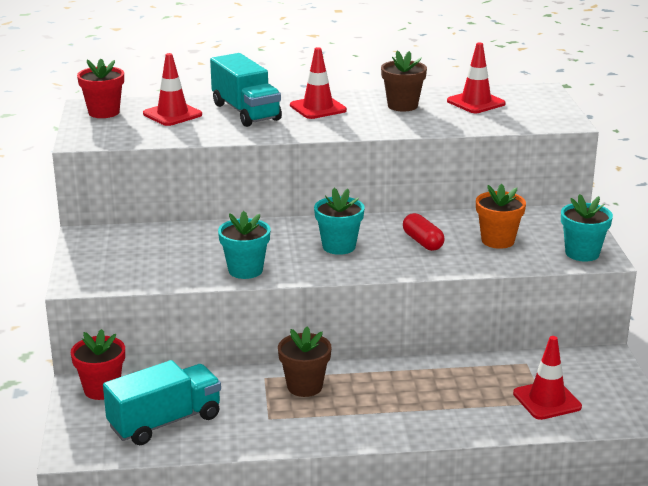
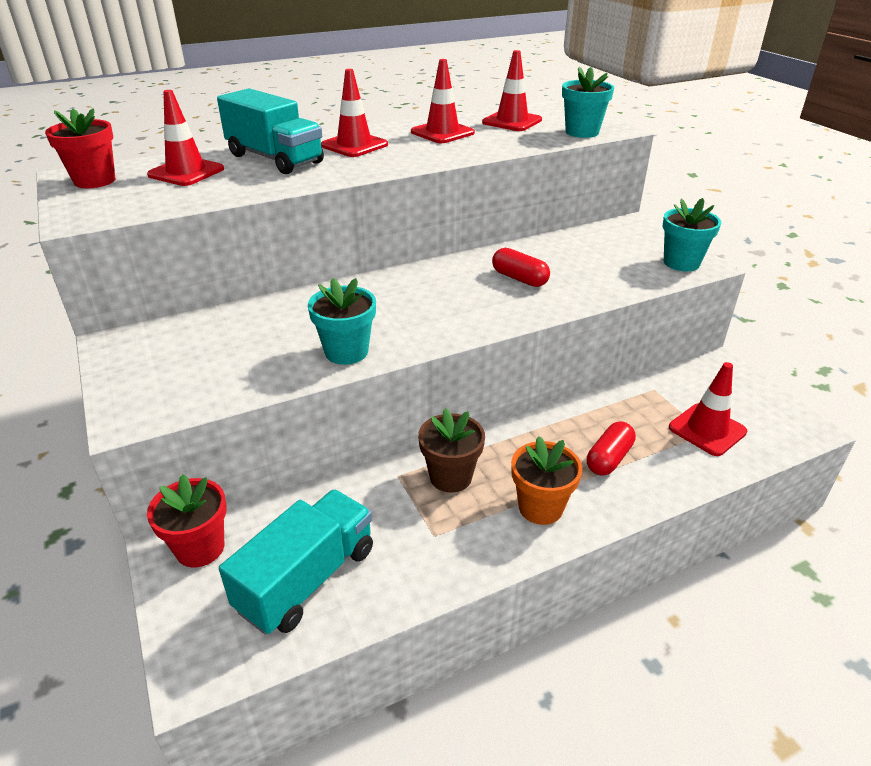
camera: 20 degrees left, 10 degrees up
turquoise flower pot [314,188,365,255] -> turquoise flower pot moved to [562,67,614,138]
brown flower pot [381,51,427,112] -> red traffic cone [411,59,475,143]
orange flower pot [476,184,526,249] -> orange flower pot moved to [511,436,582,525]
none -> red capsule [587,422,636,476]

